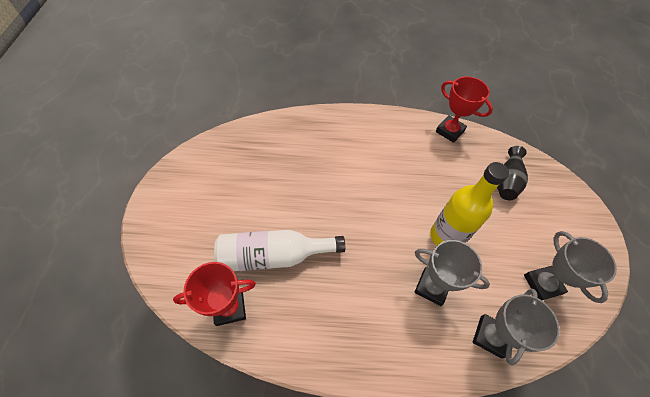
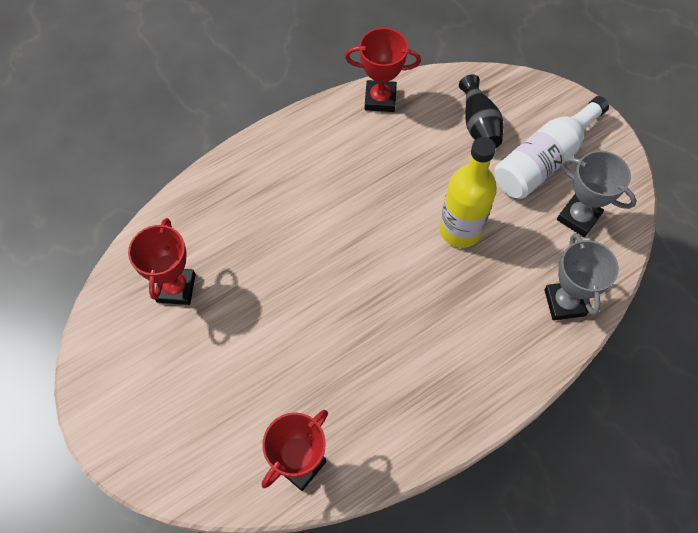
camera: 35 degrees left, 5 degrees up
white bottle [214,230,345,271] -> white bottle moved to [495,96,609,199]
grey trophy [415,240,490,306] -> none
none -> red trophy [128,218,196,305]

